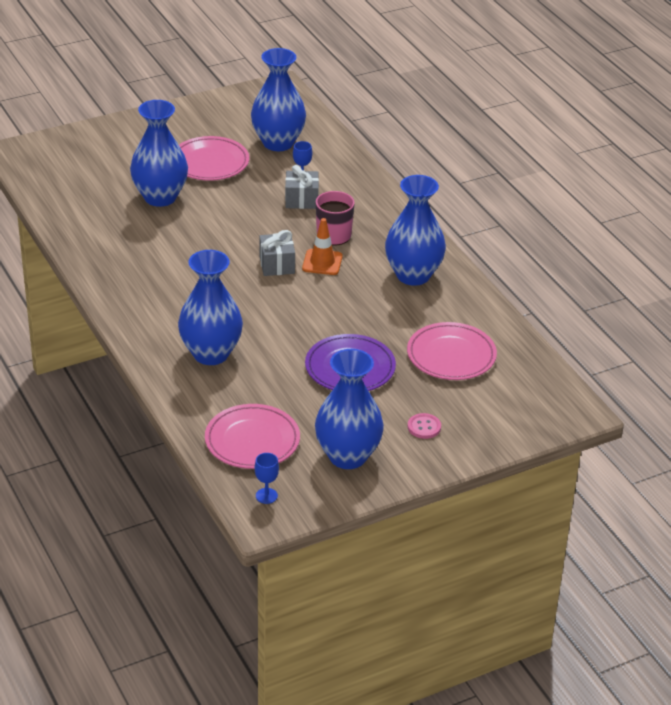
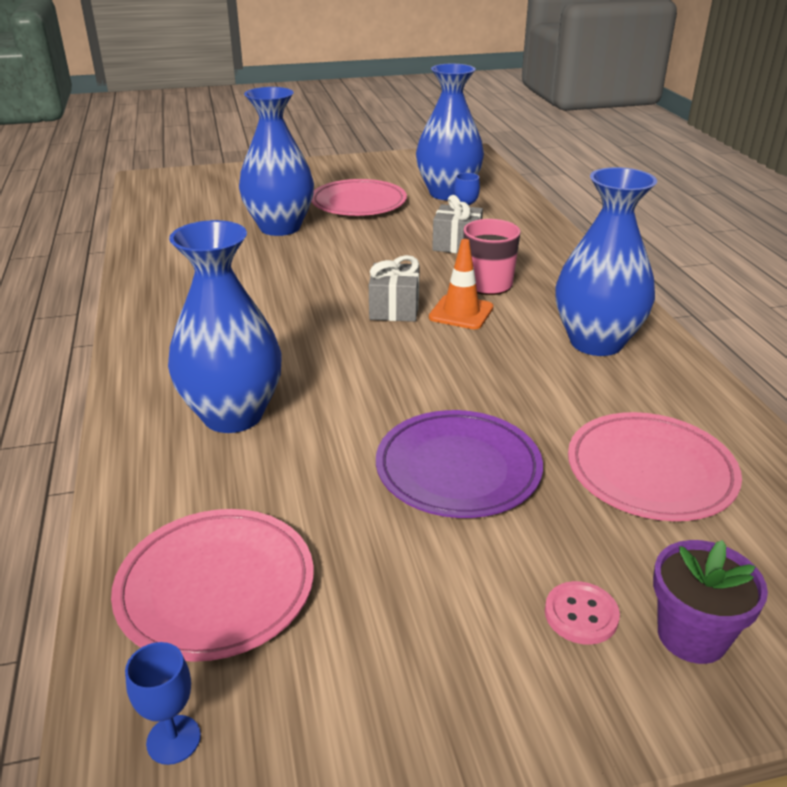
camera: 15 degrees right, 5 degrees down
blue vase [315,349,384,469] -> none
none -> purple flower pot [653,540,768,664]

